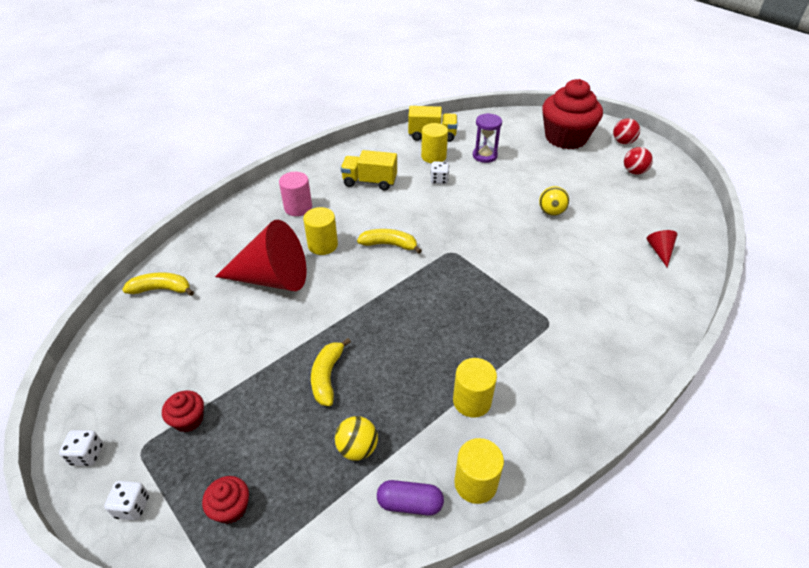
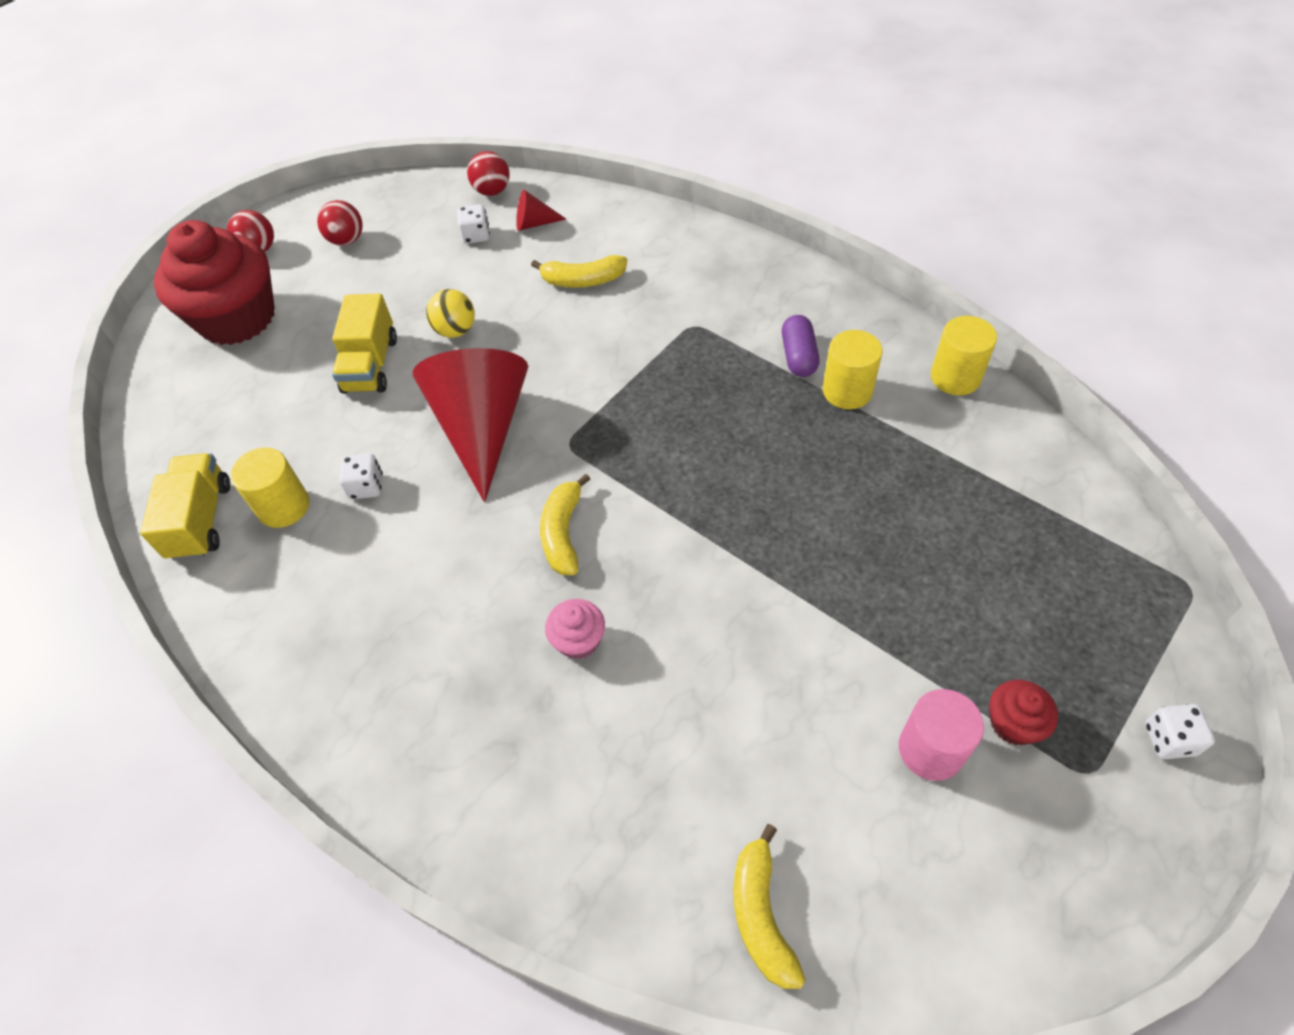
camera: 95 degrees left, 10 degrees up
white dice [59,430,103,466] -> white dice moved to [457,204,490,244]
red cupcake [202,476,249,524] -> none
red cone [215,220,307,291] -> red cone moved to [412,348,528,502]
pink cylinder [279,172,312,216] -> pink cylinder moved to [899,689,984,781]
yellow cylinder [303,207,338,255] -> pink cupcake [545,599,605,659]
yellow banana [311,338,351,406] -> yellow banana moved to [531,255,627,288]
yellow ball [335,416,378,461] -> none
yellow truck [341,150,397,191] -> yellow truck moved to [332,293,397,394]
purple capsule [377,480,444,516] -> purple capsule moved to [782,315,819,377]
purple hourglass [473,113,502,163] -> none
none -> red ball [467,151,510,196]

